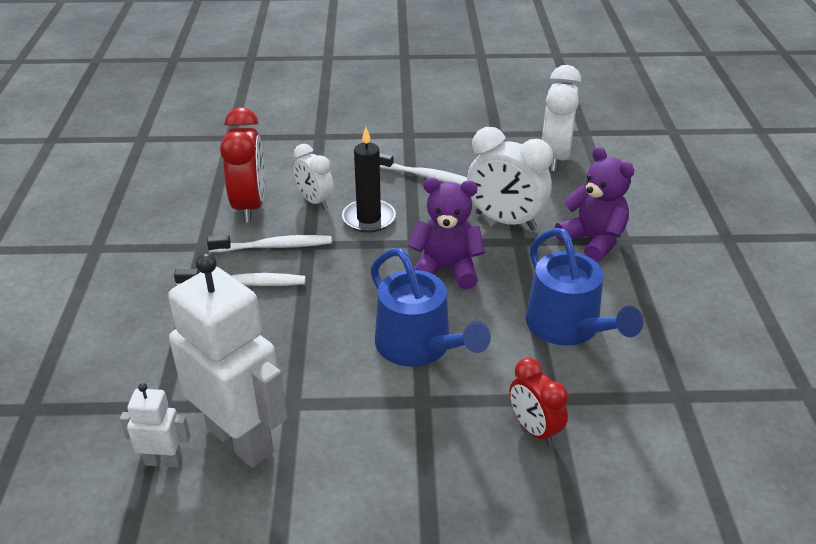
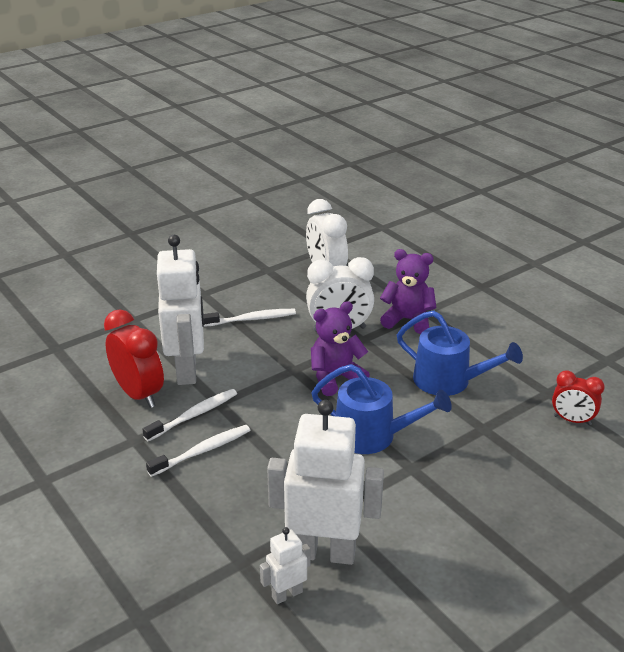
camera: 35 degrees left, 5 degrees down
white clock [294,144,334,210] -> white robot [157,235,204,385]
black candle [342,127,396,233] -> none
red clock [509,358,568,446] -> red clock moved to [552,370,605,425]

